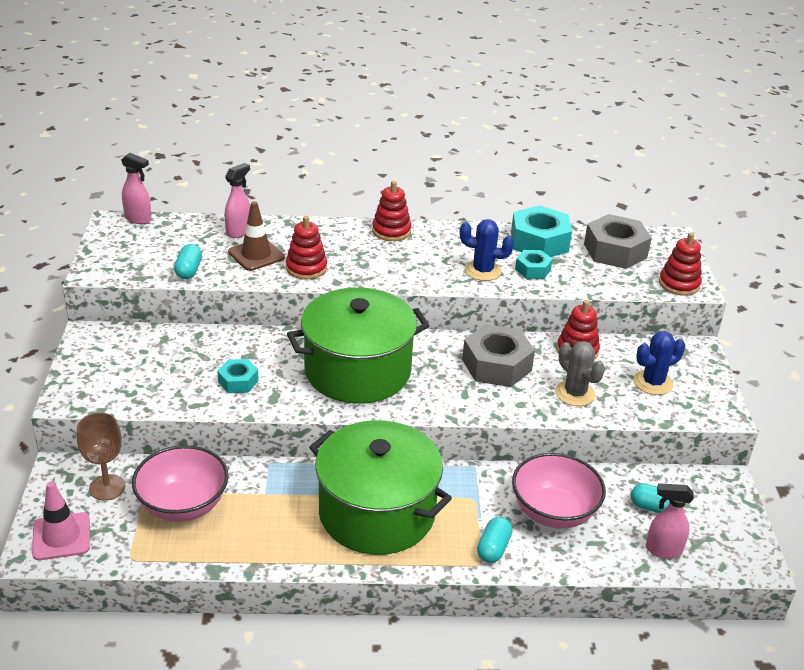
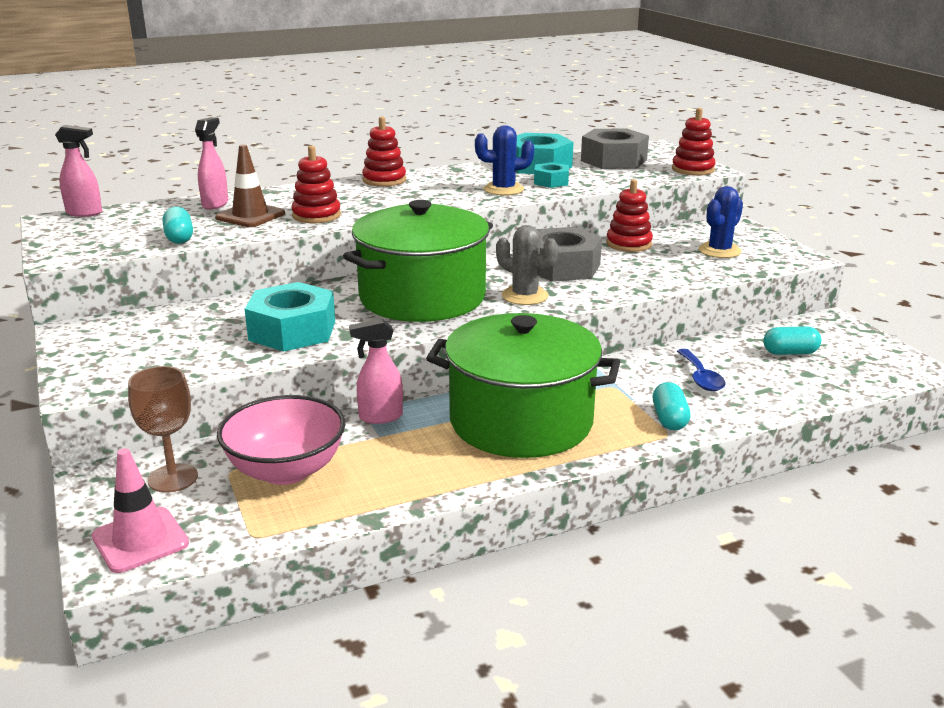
camera: 20 degrees left, 10 degrees down
turquoise nut [217,359,259,393] -> turquoise nut [245,282,335,352], size x1.83
pink bowl [512,453,606,528] -> blue spoon [677,349,726,391]
grey cactus [555,341,605,406] -> grey cactus moved to [496,225,558,305]
pink spray bottle [646,483,694,558] -> pink spray bottle moved to [349,319,403,424]

